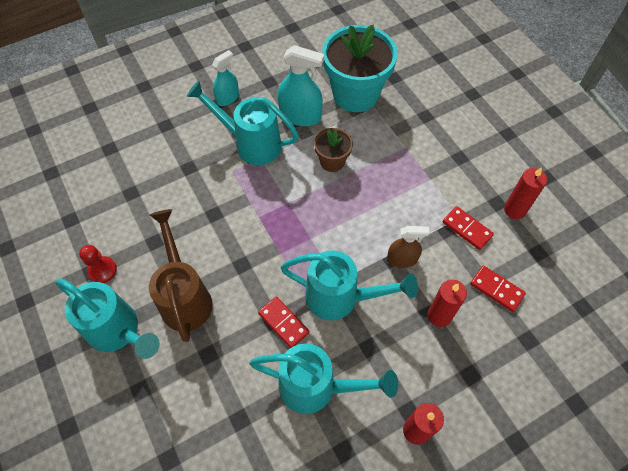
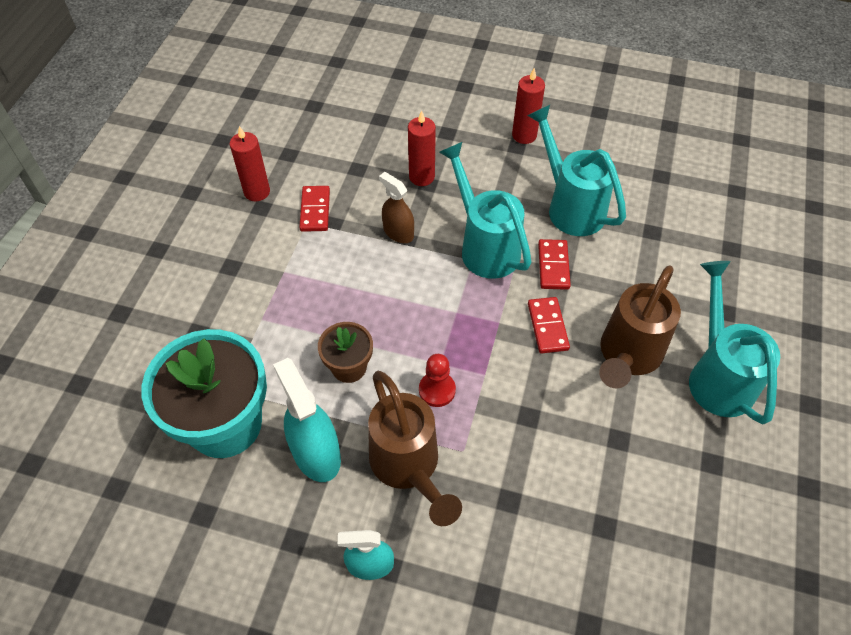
camera: 135 degrees left, 5 degrees down
red pawn [79,245,117,283] -> red pawn moved to [419,354,456,407]
turquoise watering can [187,81,299,165] -> brown watering can [368,371,462,526]
red domino [470,266,526,312] -> red domino moved to [528,297,570,354]

